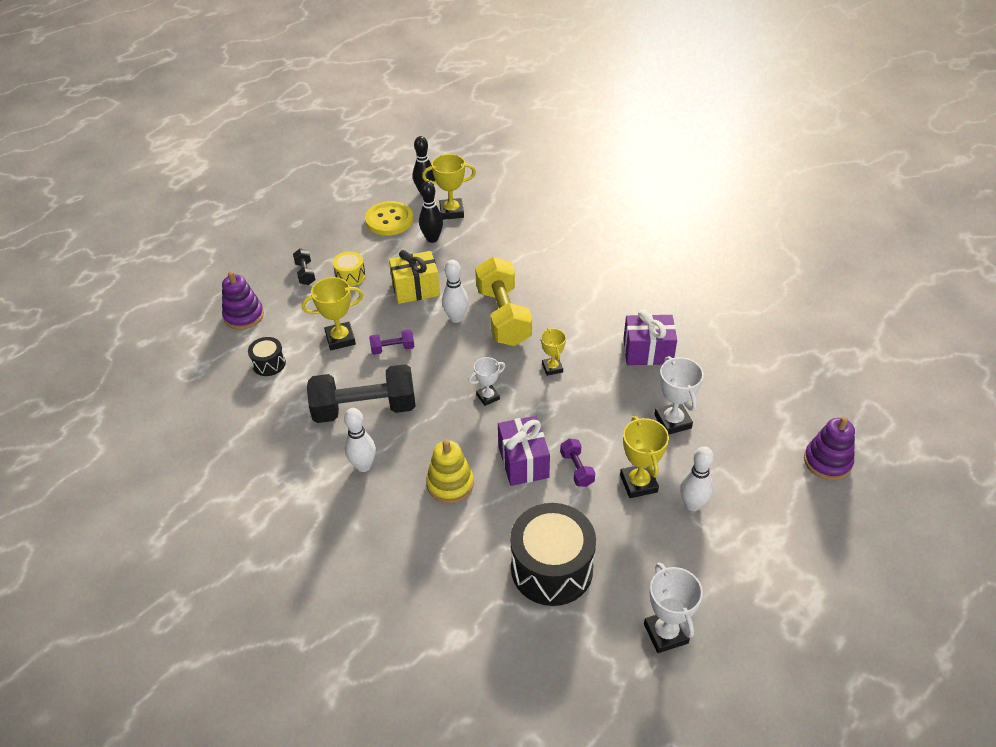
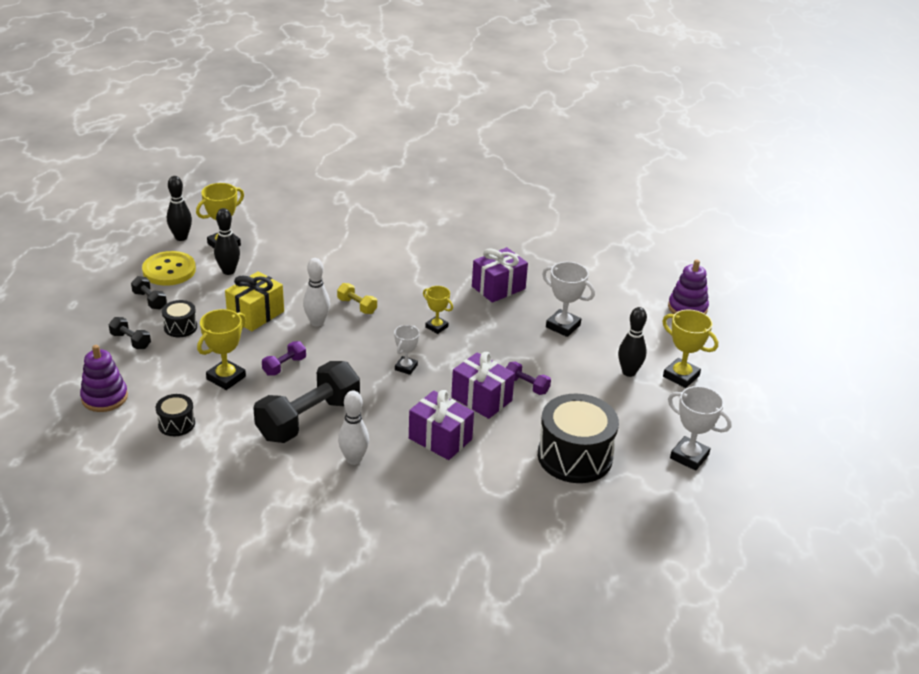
camera: 40 degrees left, 10 degrees down
yellow drum [333,251,366,287] -> black drum [162,300,197,337]
yellow stacking toy [426,439,474,503] -> purple gift [409,390,474,460]
yellow dumbbell [475,257,532,346] -> yellow dumbbell [337,283,377,314], size x0.45
yellow trophy [620,416,669,498] -> yellow trophy moved to [662,310,718,388]
white bowling pin [680,446,714,511] -> black bowling pin [618,307,647,377]
none -> black dumbbell [131,276,167,309]

